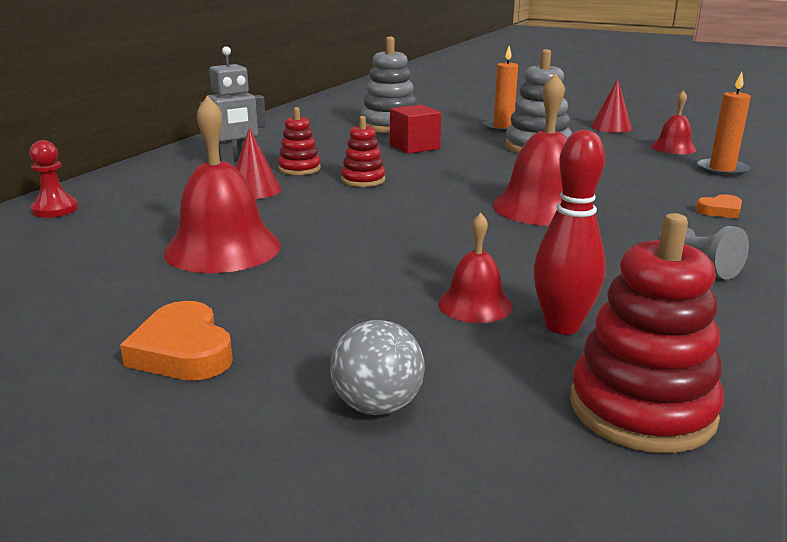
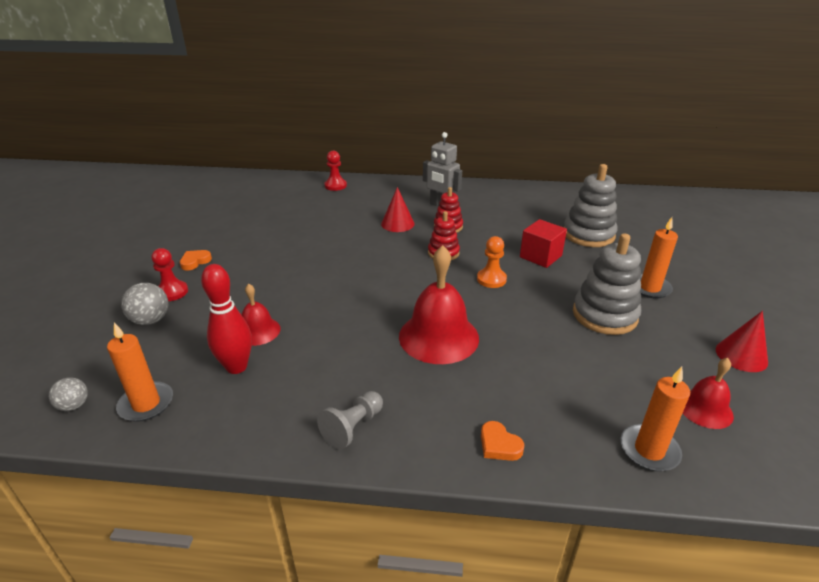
camera: 70 degrees right, 10 degrees up
orange heart [120,301,233,381] -> orange heart [180,250,212,271], size x0.60
red bell [164,96,281,273] -> none
red stacking toy [570,213,724,453] -> orange candle [107,323,173,422]
none -> grey ball [49,377,88,411]
none -> red pawn [151,248,188,301]
none -> orange pawn [477,236,507,288]

